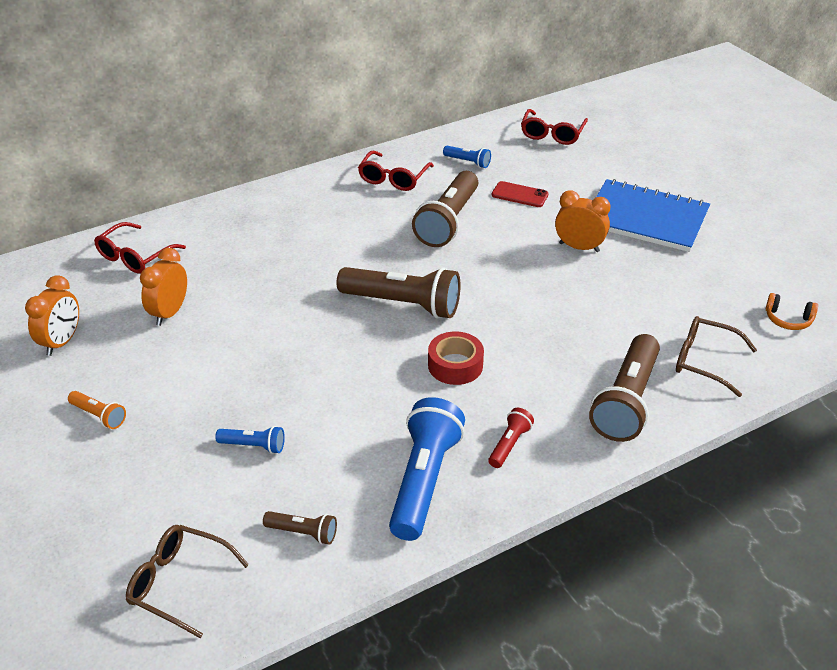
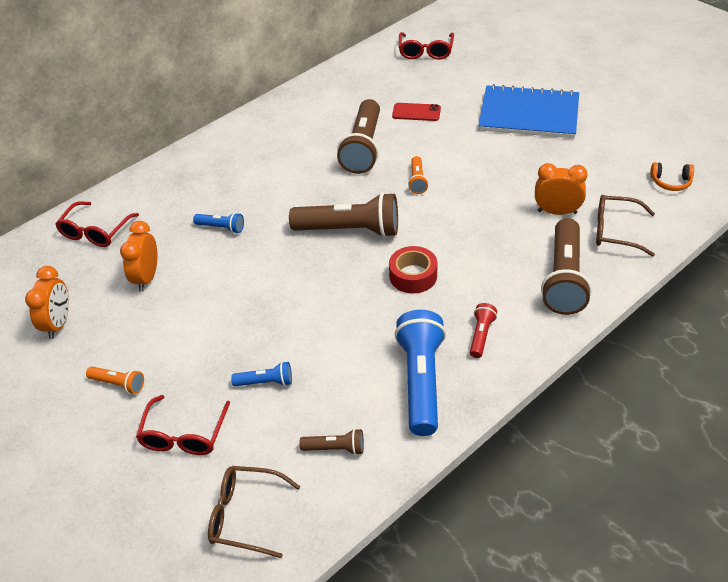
camera: 10 degrees left, 5 degrees up
red glasses [358,151,434,191] -> red glasses moved to [136,395,230,455]
blue flashlight [443,146,491,168] -> blue flashlight moved to [193,212,244,233]
orange clock [555,190,611,252] -> orange clock moved to [535,163,588,215]
none -> orange flashlight [408,156,428,194]

